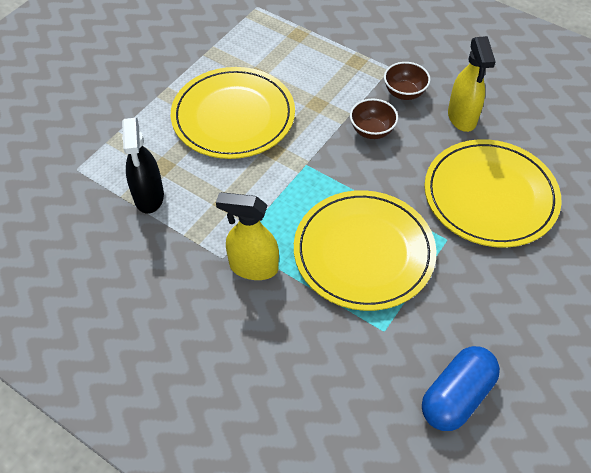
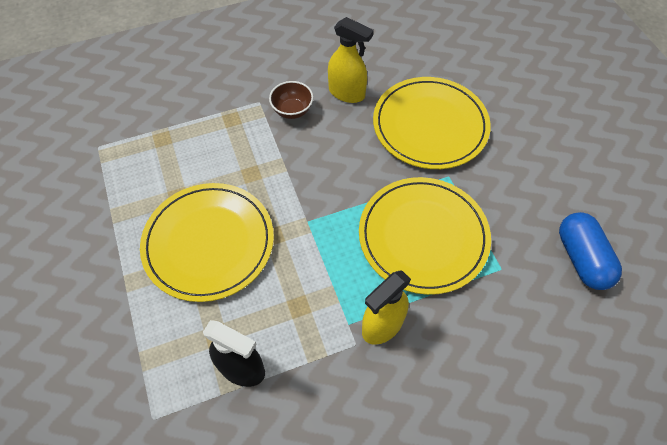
camera: 55 degrees left, 5 degrees up
brown bowl [350,99,398,139] -> none

